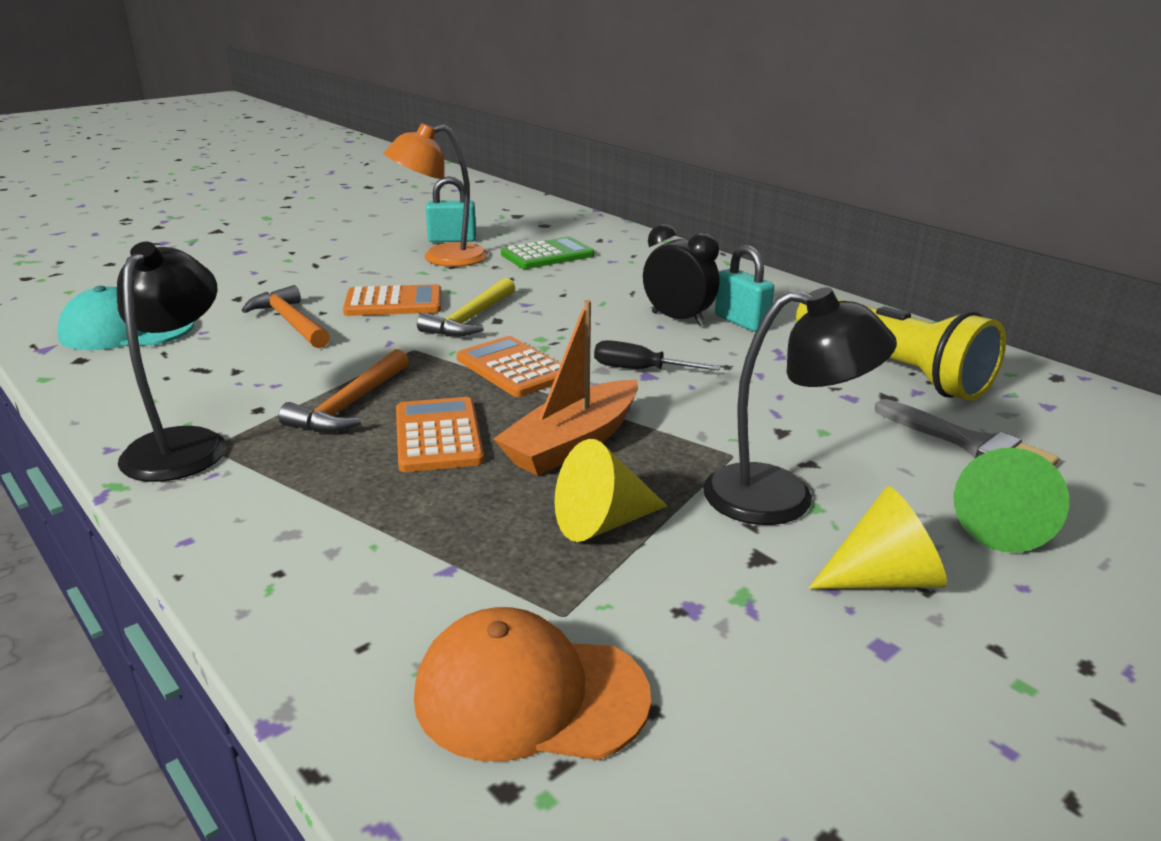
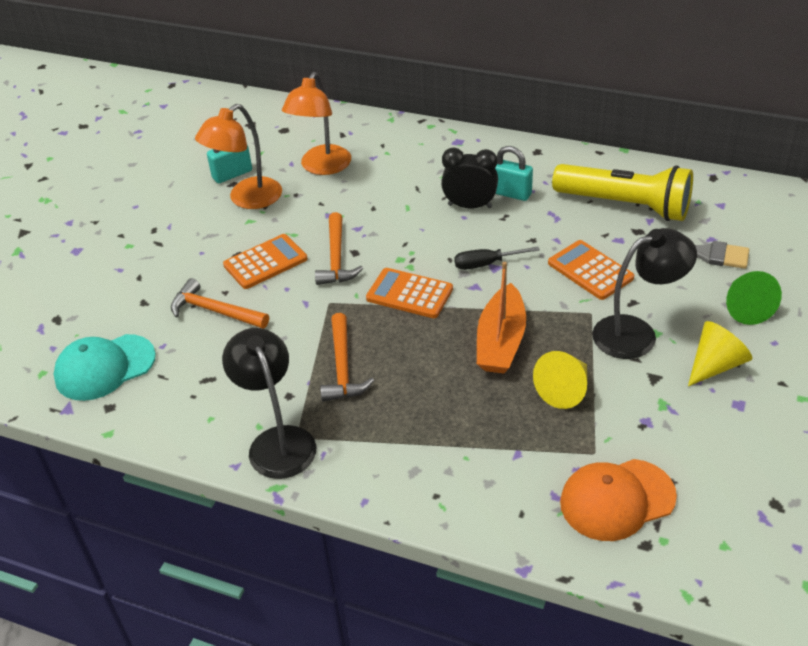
camera: 25 degrees left, 15 degrees up
orange calculator [396,397,484,472] -> orange calculator moved to [548,240,634,300]
yellow hammer [417,278,515,337] -> orange hammer [315,212,363,285]
green calculator [501,237,595,269] -> orange lamp [282,72,351,175]

